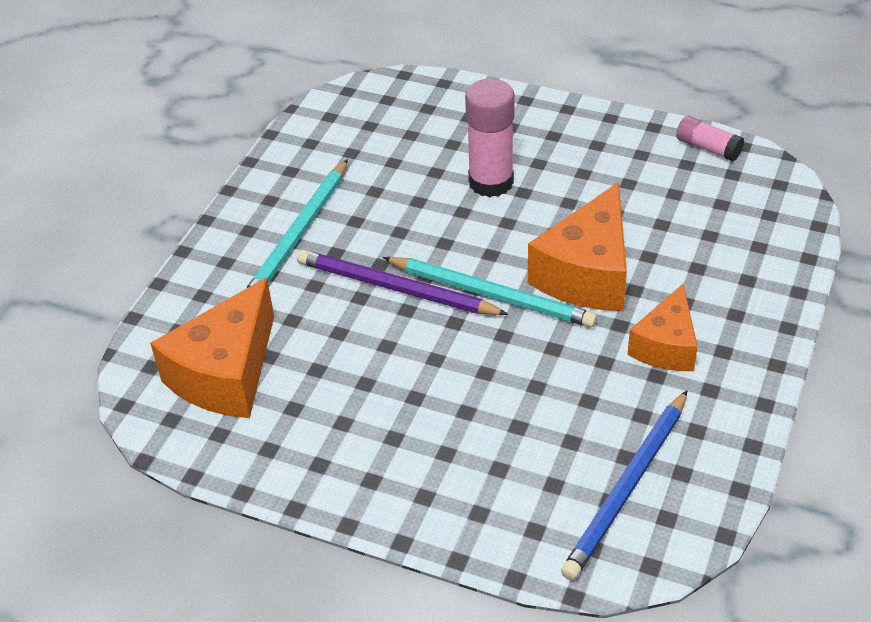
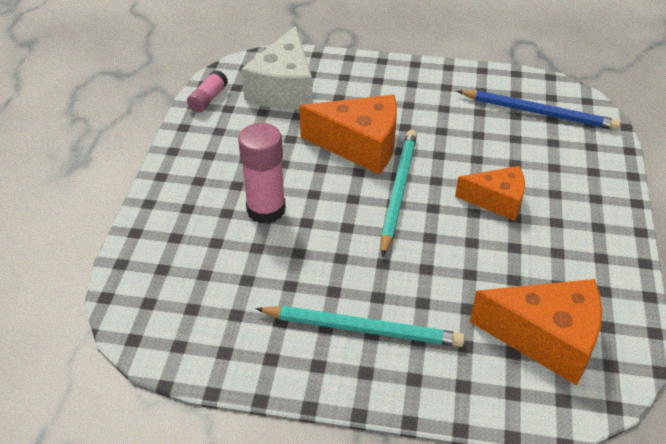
camera: 105 degrees left, 0 degrees up
purple pencil [297,250,509,315] -> none
orange cheese [627,284,698,371] -> orange cheese moved to [455,166,525,221]
none -> white cheese [241,26,313,109]

